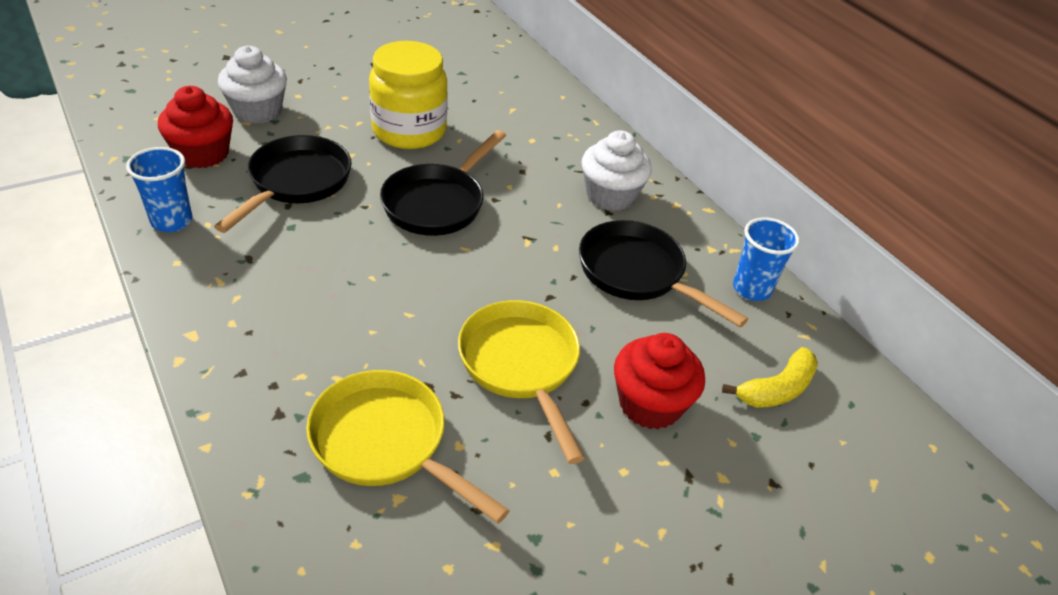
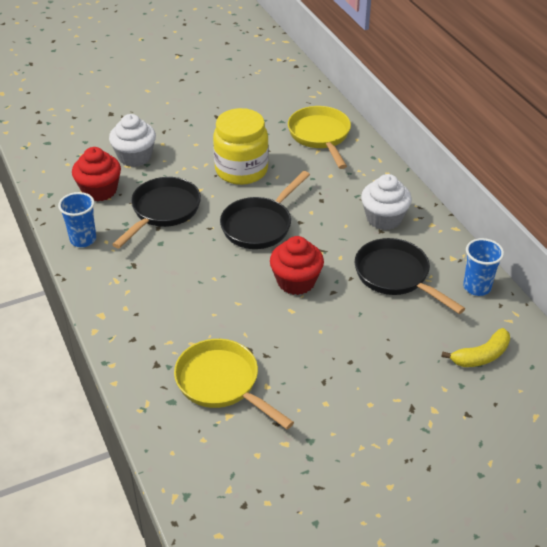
camera: 10 degrees right, 0 degrees up
yellow pan [458,300,585,464] -> yellow pan moved to [288,106,351,169]
red cupcake [614,333,705,429] -> red cupcake moved to [270,236,324,295]

